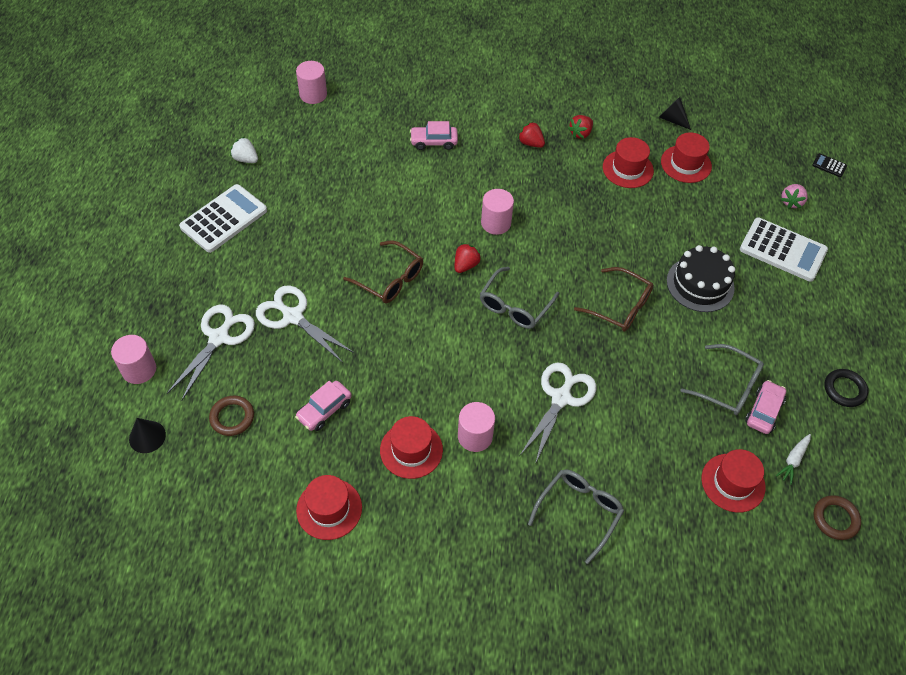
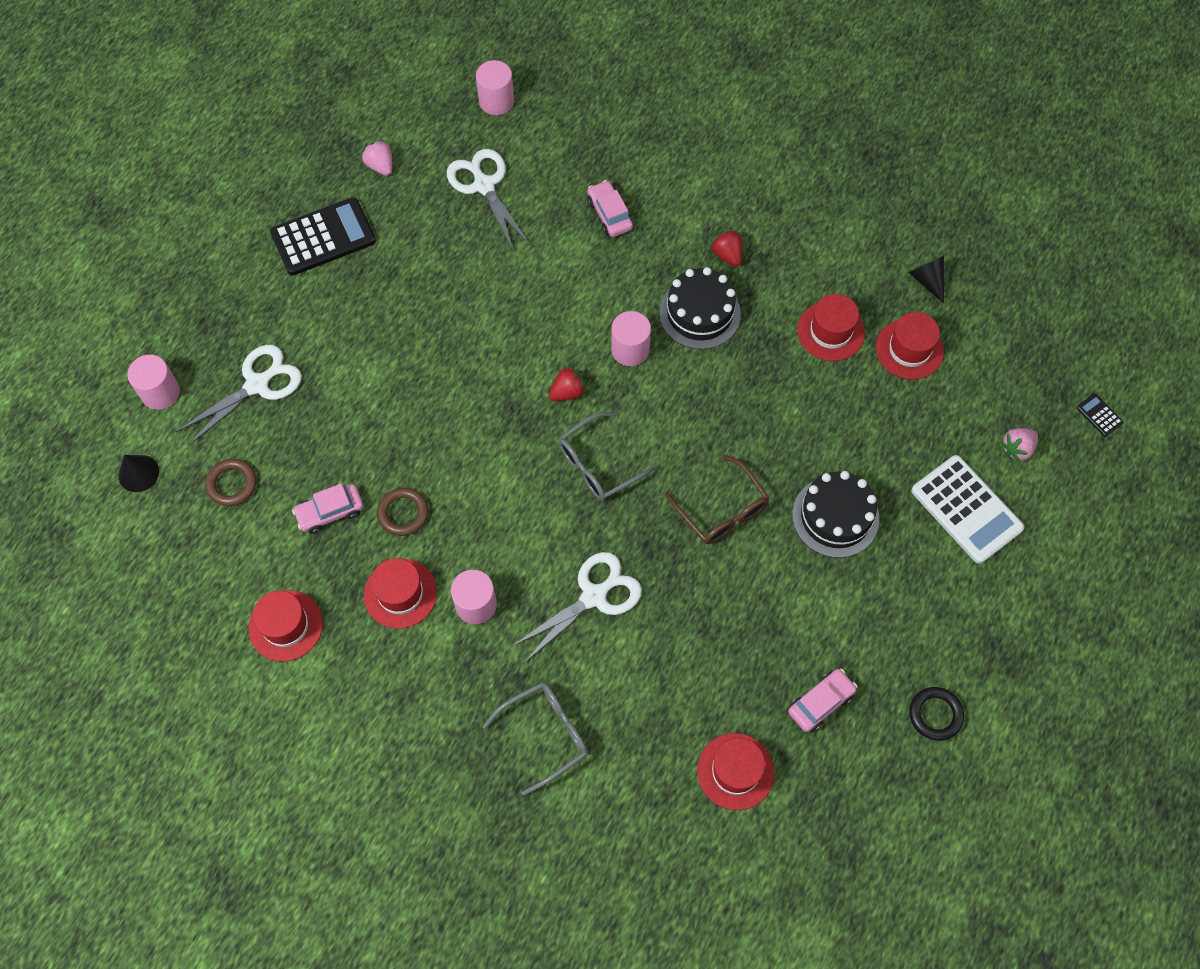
camera: 25 degrees right, 10 degrees up
white calculator [179,184,267,253] -> black calculator [270,197,376,276]
white strawberry [230,137,258,163] -> pink strawberry [362,140,392,176]
white scissors [256,286,354,363] -> white scissors moved to [447,149,530,250]
brown glasses [343,240,423,303] -> none
pink car [410,121,458,150] -> pink car turned 45 degrees clockwise [587,180,633,237]
red strawberry [568,115,593,139] -> none
grey glasses [680,344,764,415] -> none
white carrot [776,434,811,485] -> none
brown ring [813,495,861,540] -> brown ring moved to [377,488,429,536]
none -> black cake [659,267,741,349]

